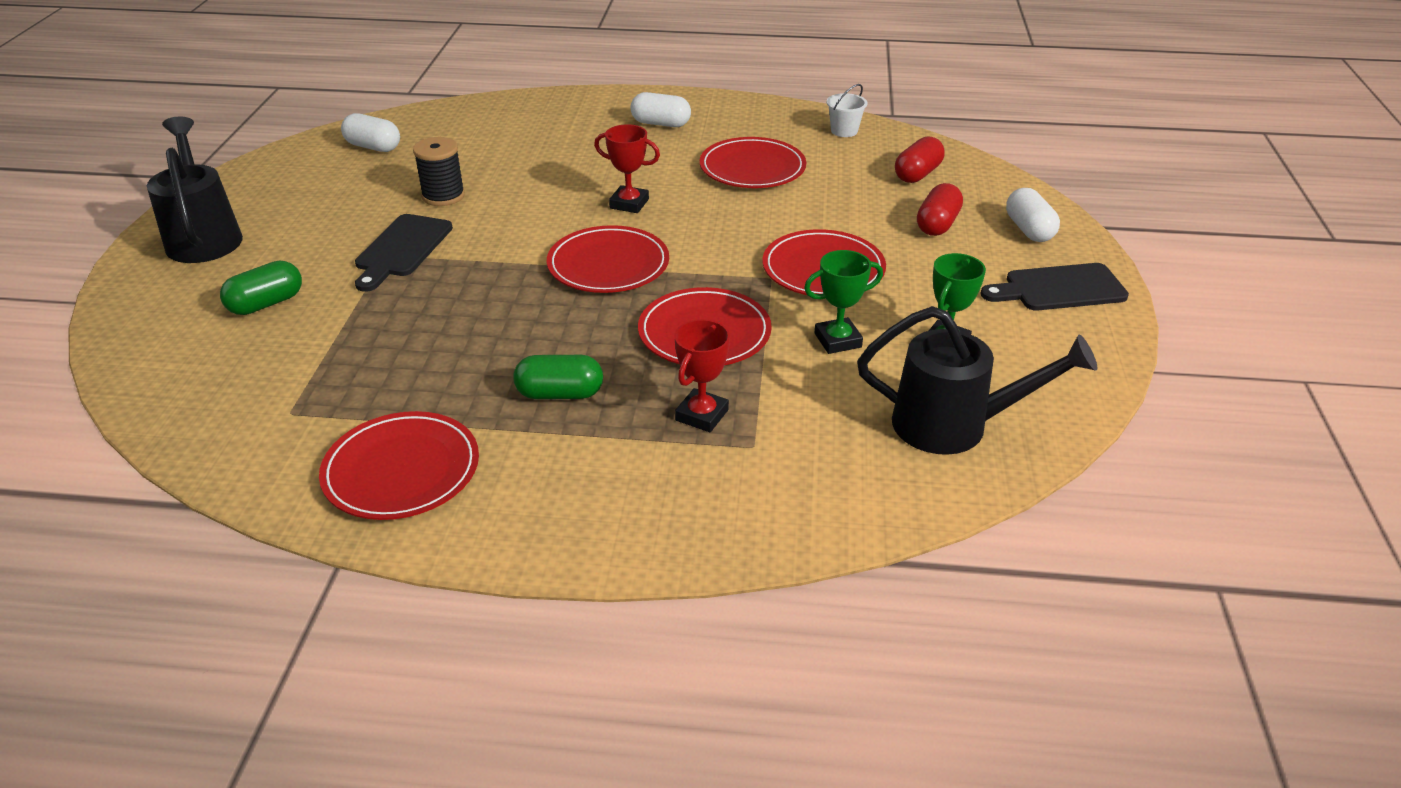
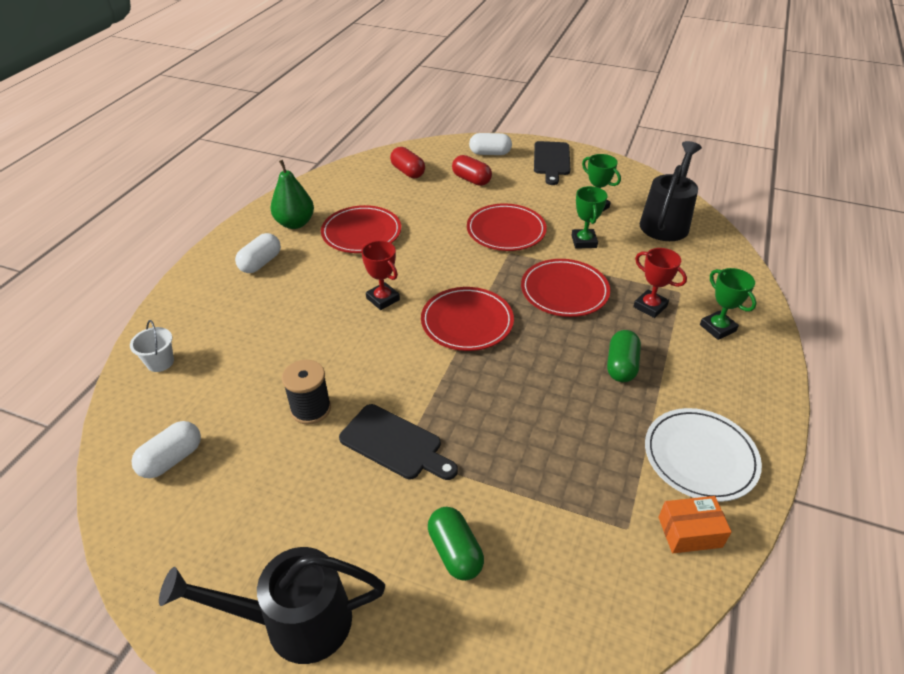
camera: 75 degrees left, 5 degrees up
red plate [319,411,479,520] -> white plate [645,408,762,502]
red trophy [594,124,660,213] -> red trophy turned 75 degrees counterclockwise [361,241,400,310]
white bucket [827,84,867,137] -> white bucket moved to [130,320,174,372]
none -> green pear [270,160,314,229]
none -> orange box [659,496,732,553]
none -> green trophy [700,268,757,340]

